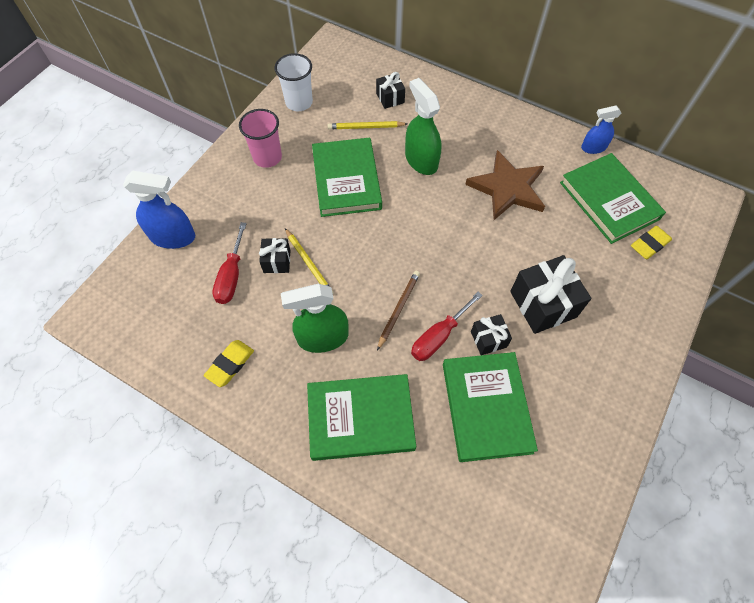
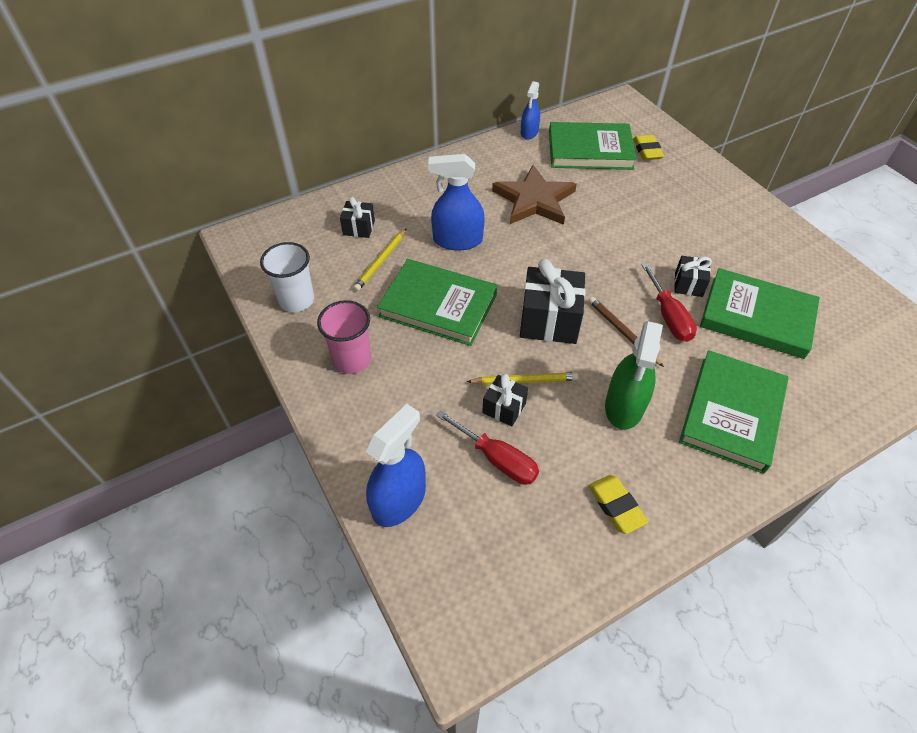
camera: 60 degrees left, 10 degrees down
green spray bottle [405,78,441,175] -> blue spray bottle [428,154,485,251]
black gift [510,255,591,334] -> black gift moved to [520,259,585,344]

